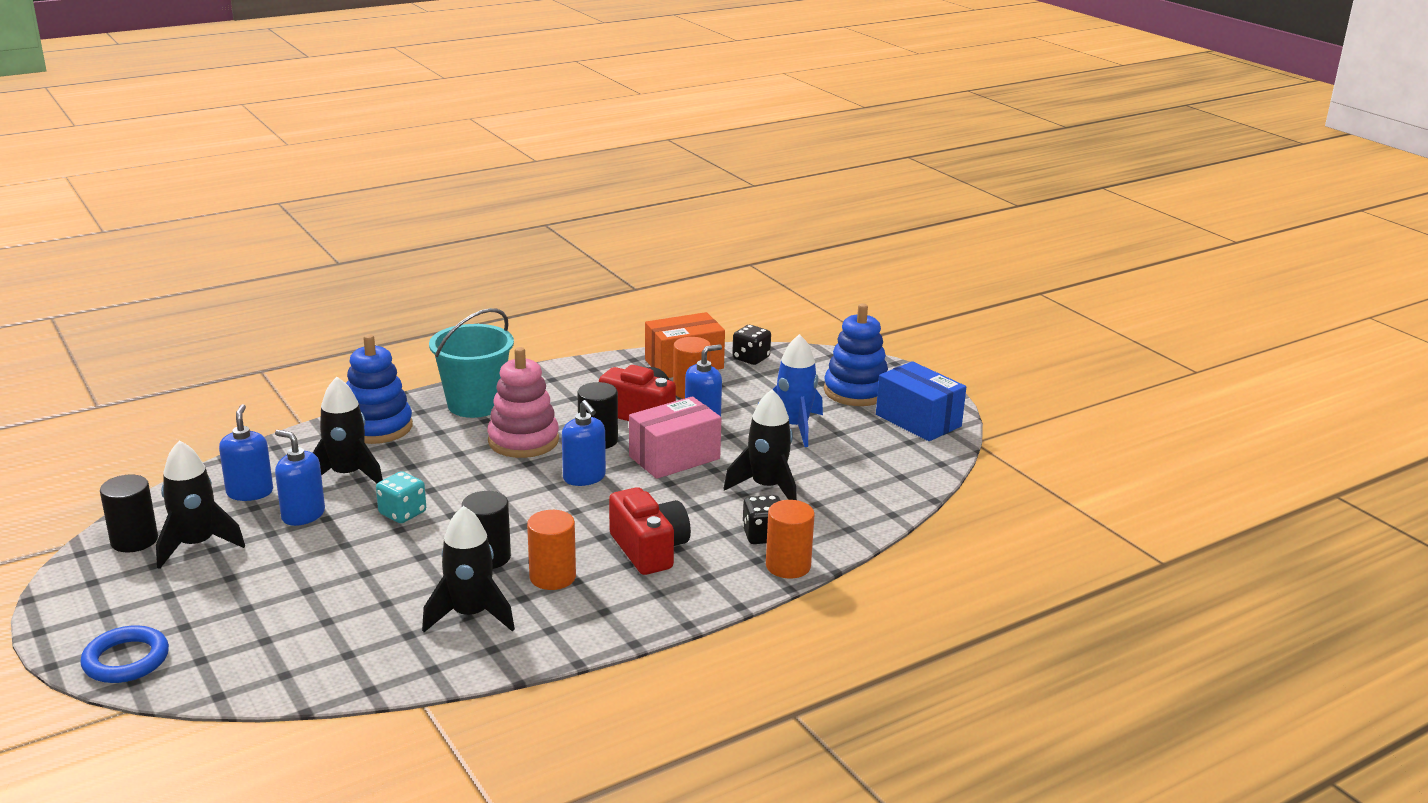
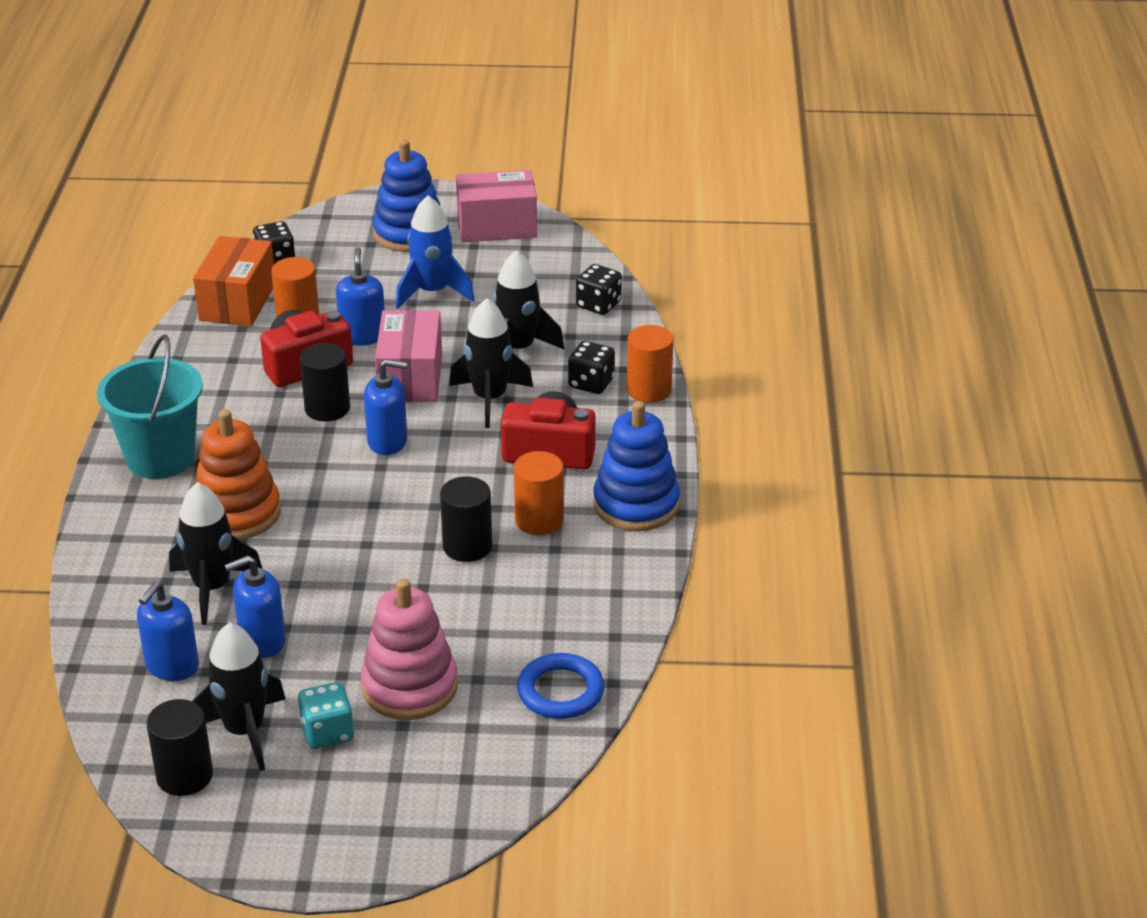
camera: 55 degrees left, 10 degrees up
blue ring [81,625,169,683] -> blue ring moved to [517,653,605,719]
blue soap dispenser [219,404,273,501] -> blue soap dispenser turned 90 degrees counterclockwise [137,582,199,681]
blue stacking toy [346,334,413,444] -> blue stacking toy moved to [593,401,680,531]
turquoise dice [376,471,426,523] -> turquoise dice moved to [298,682,354,749]
black rocket [422,506,515,632] -> black rocket moved to [449,298,533,428]
pink stacking toy [487,347,559,458] -> pink stacking toy moved to [361,578,458,720]
blue box [876,361,966,441] -> pink box [456,170,537,242]
none -> orange stacking toy [195,409,281,540]
none -> black dice [576,264,622,315]

